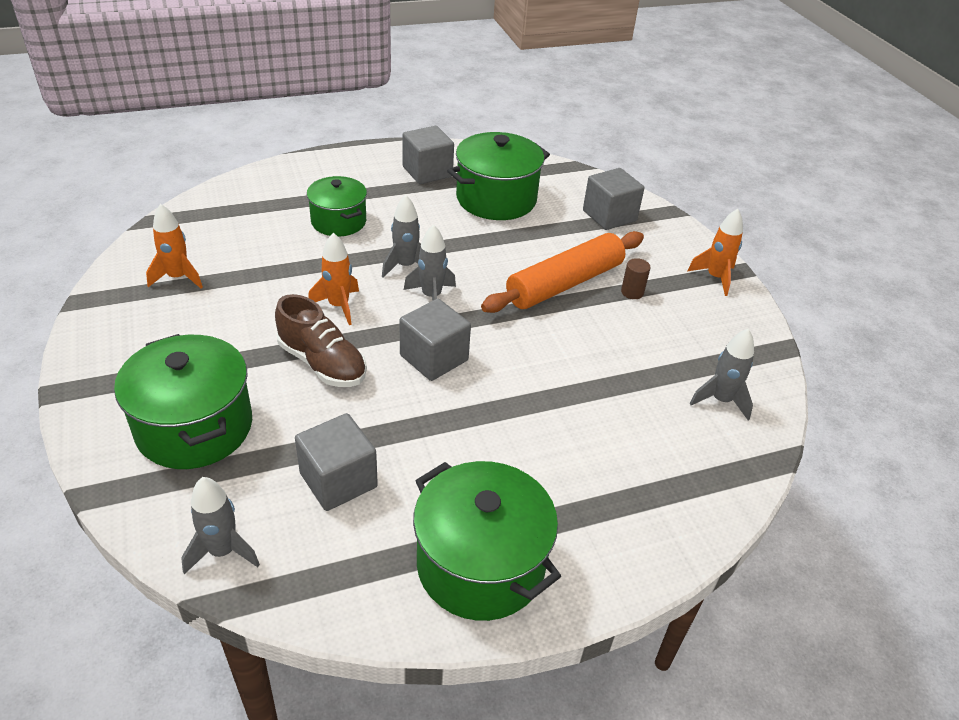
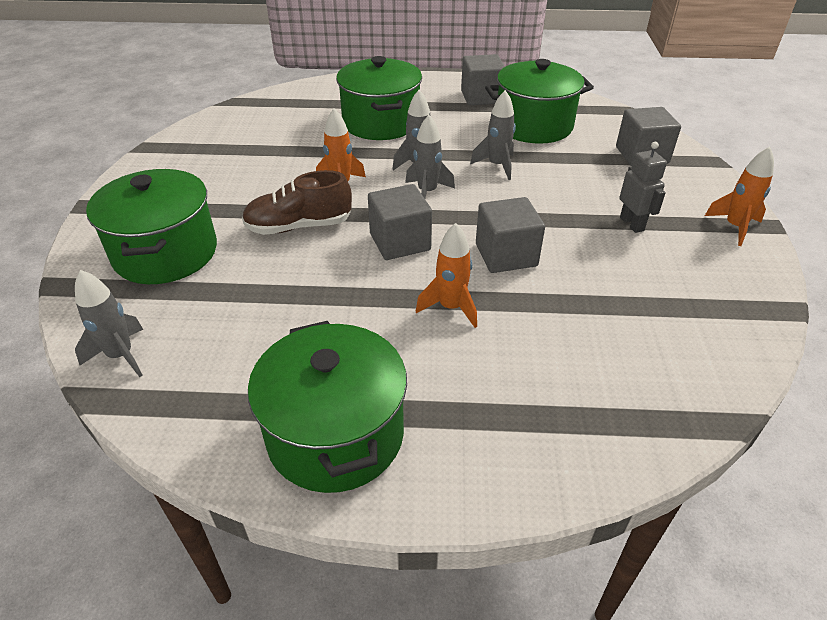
camera: 25 degrees right, 0 degrees up
orange rocket [146,204,203,288] -> orange rocket moved to [416,223,477,328]
brown shoe [275,294,367,387] -> brown shoe turned 105 degrees clockwise [242,170,352,235]
grey cube [295,413,378,511] -> grey cube moved to [476,197,545,273]
green pot [307,176,367,236] -> green pot [336,56,422,140], size x1.56
orange rolling pin [481,231,644,313] -> none
brown cylinder [621,258,651,299] -> grey robot [619,142,667,233]
grey rocket [690,329,754,420] -> grey rocket moved to [470,90,516,180]

